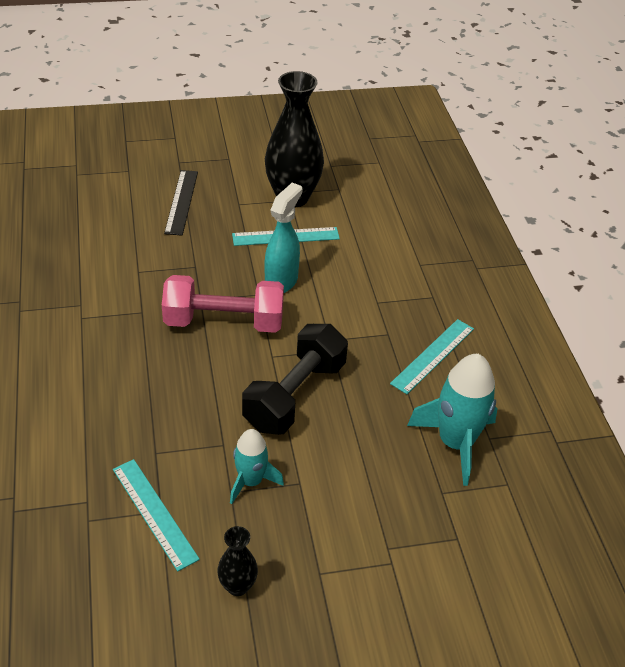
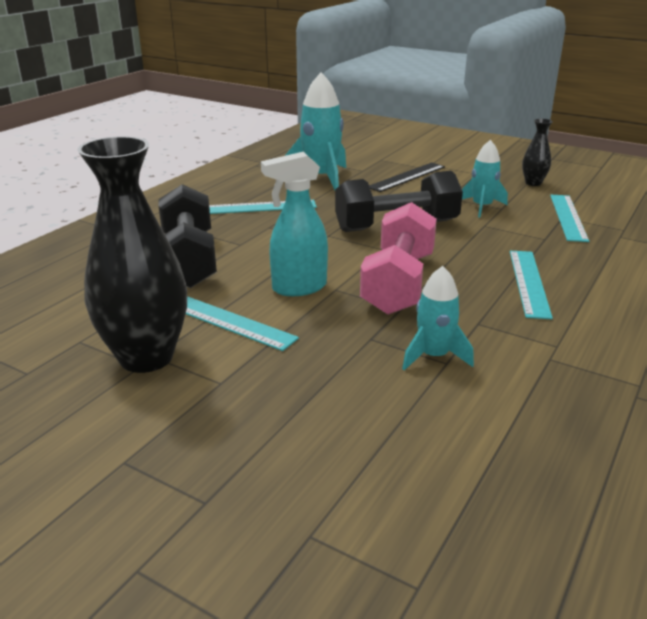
camera: 135 degrees left, 15 degrees down
pink dumbbell [162,275,284,333] -> pink dumbbell turned 60 degrees clockwise [360,202,437,315]
black ruler [164,170,198,236] -> black ruler moved to [369,162,445,192]
none -> black dumbbell [158,184,217,288]
none -> turquoise rocket [402,266,474,371]
none -> turquoise ruler [510,251,553,319]

